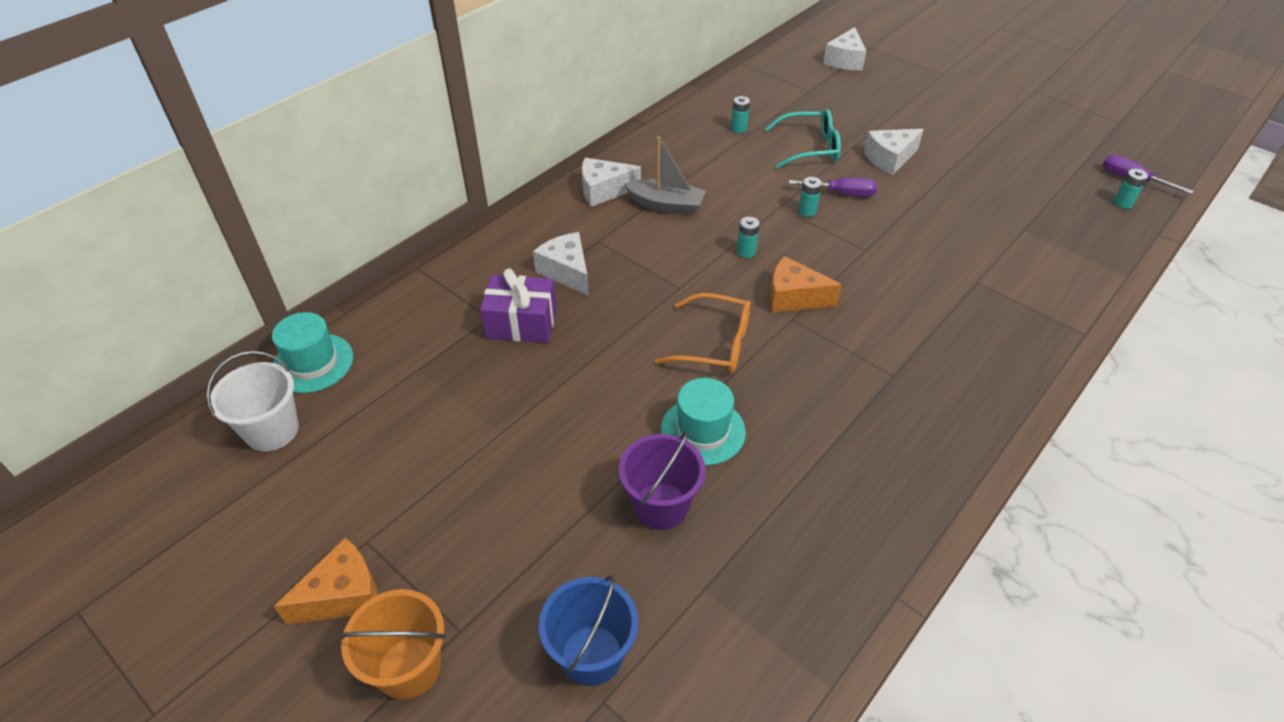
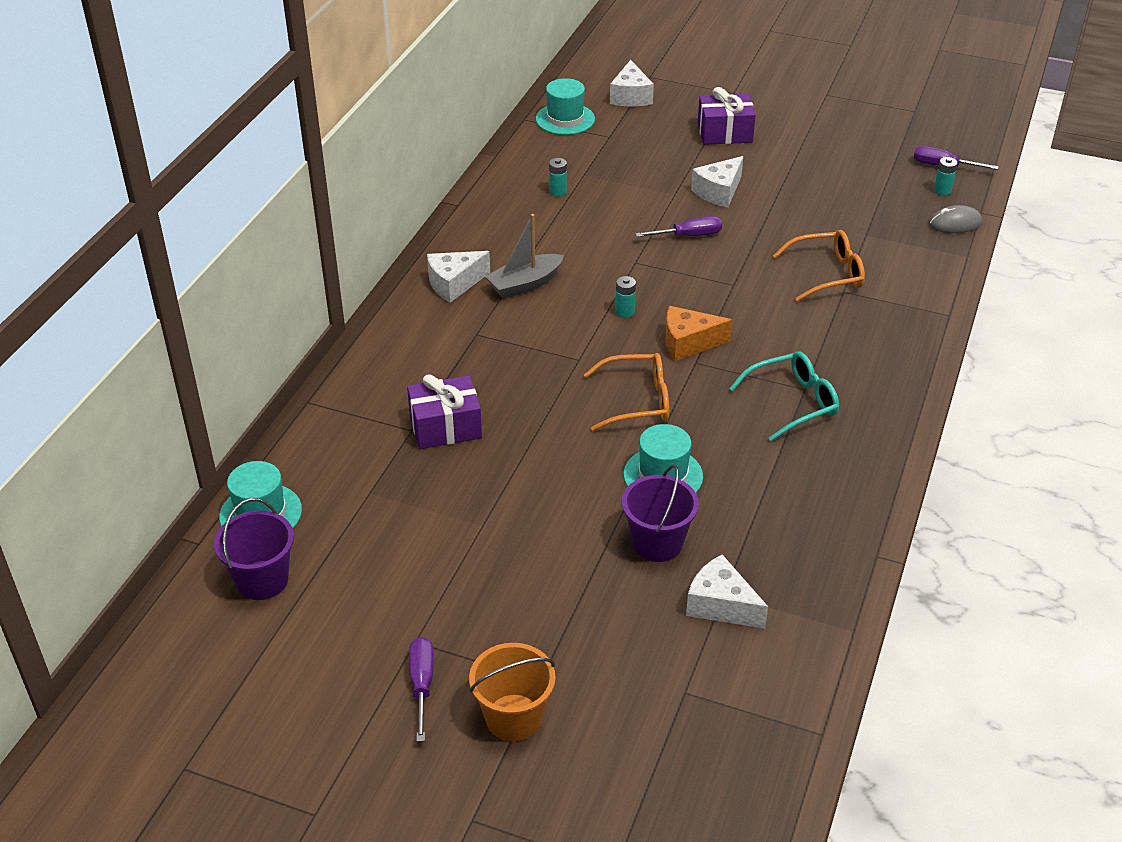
camera: 20 degrees left, 5 degrees down
white bucket [206,351,299,452] -> purple bucket [214,498,294,600]
orange cheese [274,538,378,624] -> purple screwdriver [409,637,434,742]
white cheese [533,232,589,296] -> white cheese moved to [686,555,768,629]
blue bucket [539,575,638,686] -> none
grey boat [624,136,706,215] -> grey boat turned 150 degrees clockwise [485,214,564,299]
turquoise glasses [765,109,841,168] -> turquoise glasses moved to [729,351,839,441]
turquoise battery [798,177,822,217] -> none
none -> turquoise hat [536,78,595,135]
none -> purple gift [698,87,756,145]
none -> orange glasses [773,230,865,302]
none -> grey mouse [929,205,982,233]

